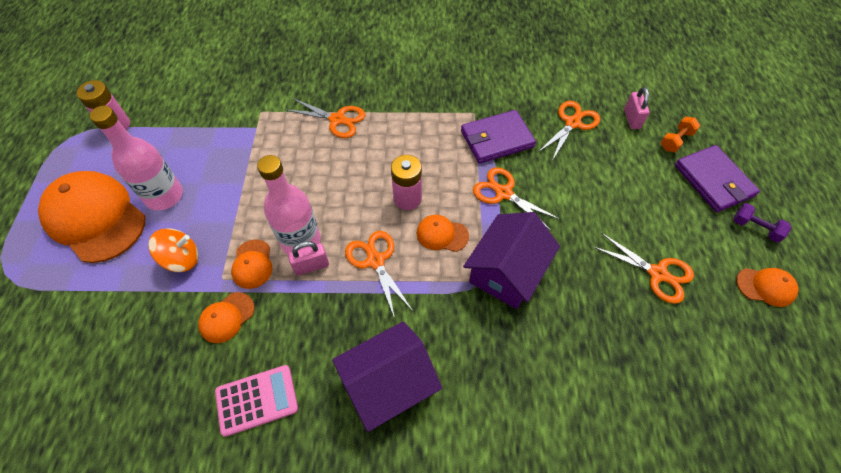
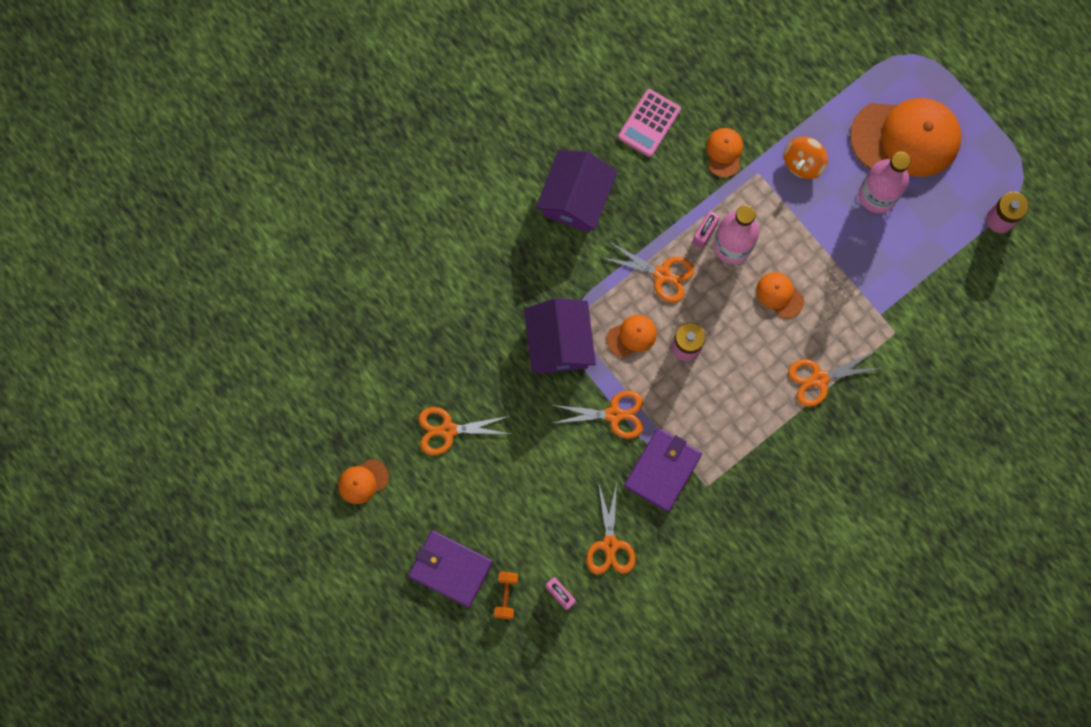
camera: 140 degrees right, 20 degrees up
orange cap [231,239,272,289] -> orange cap moved to [756,272,804,319]
purple dumbbell [734,203,791,243] -> none

